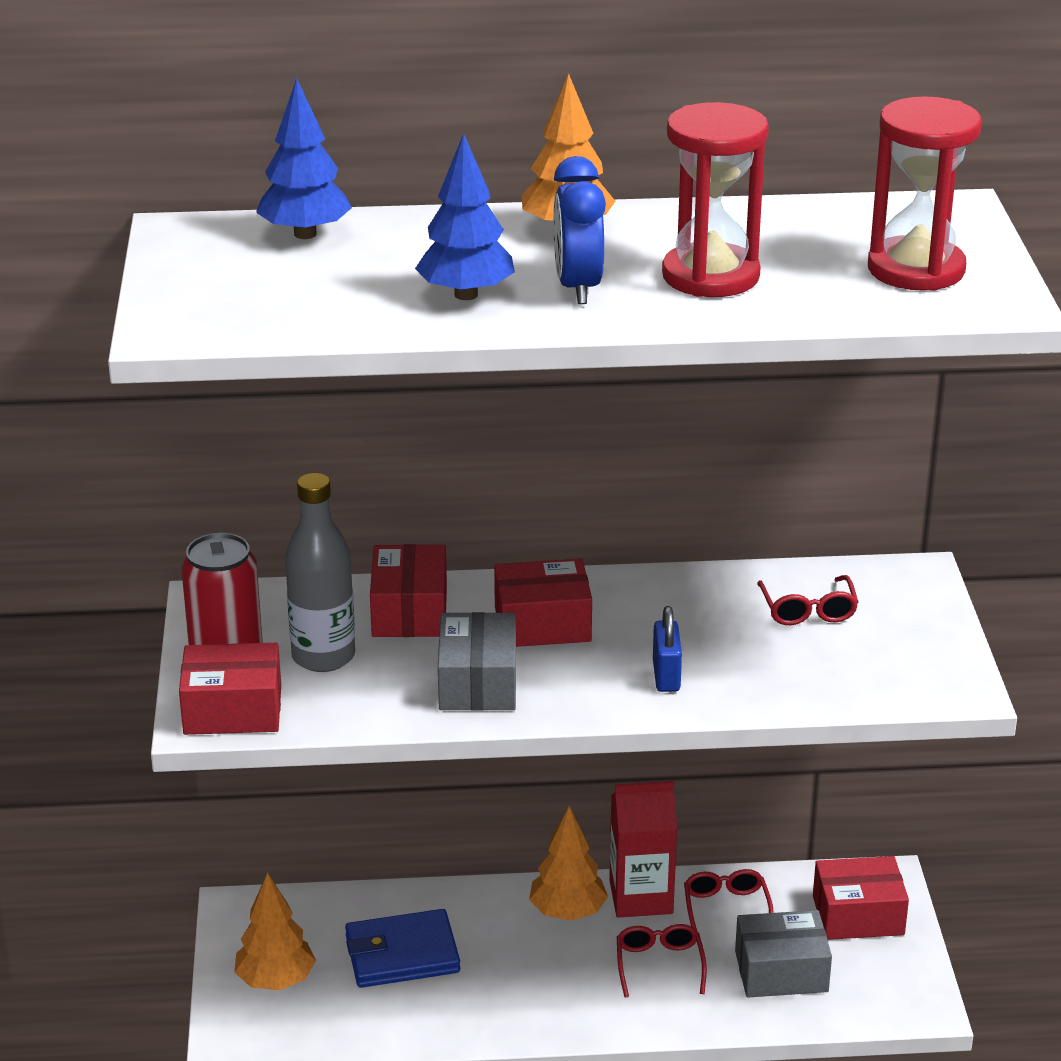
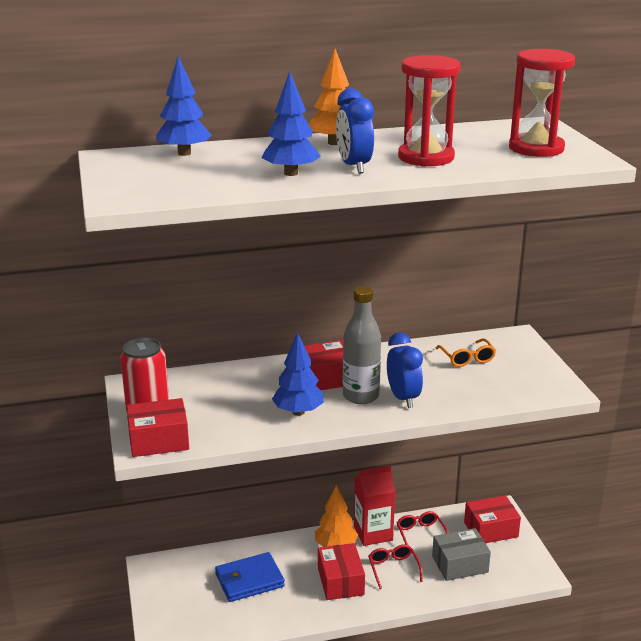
camera: 10 degrees left, 5 degrees down
orange tree [234,872,316,990] -> none
grey bottle [285,473,355,672] -> grey bottle moved to [343,286,381,404]
red box [370,544,447,637] -> red box moved to [318,543,365,600]
grey box [438,612,516,711] -> blue tree [272,332,324,416]
blue padlock [653,606,682,692] -> blue clock [387,332,423,408]
red glasses [757,575,859,625] -> orange glasses [435,338,496,367]

